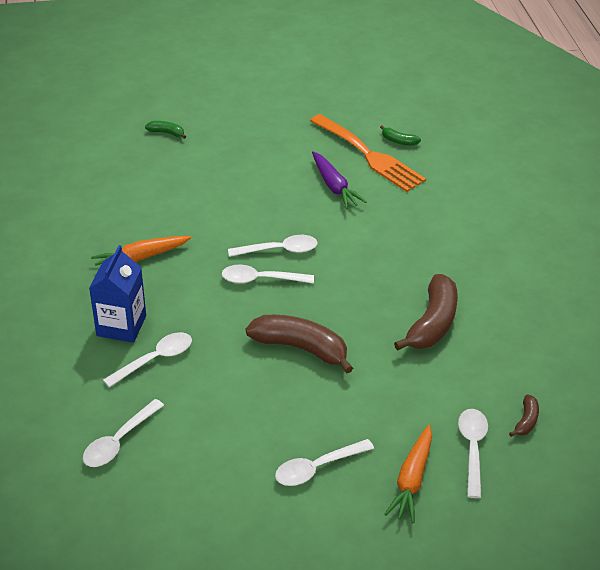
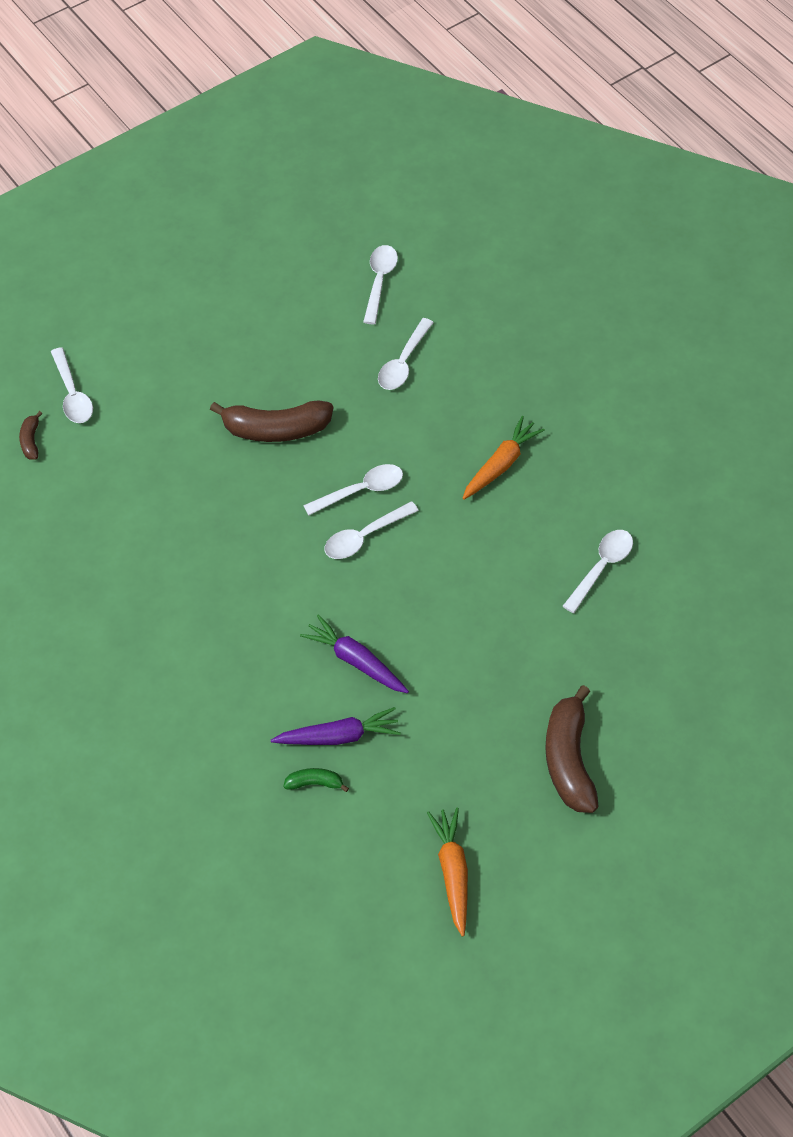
camera: 155 degrees right, 15 degrees up
blue carton [89,245,146,343] -> none
green banana [145,121,186,139] -> none
white spoon [275,439,374,486] -> white spoon moved to [563,530,633,613]
orange fork [310,114,426,192] -> purple carrot [271,707,401,745]
orange carrot [384,425,432,523] -> orange carrot moved to [427,808,468,937]
brown banana [394,274,458,351] -> brown banana moved to [545,685,599,813]

